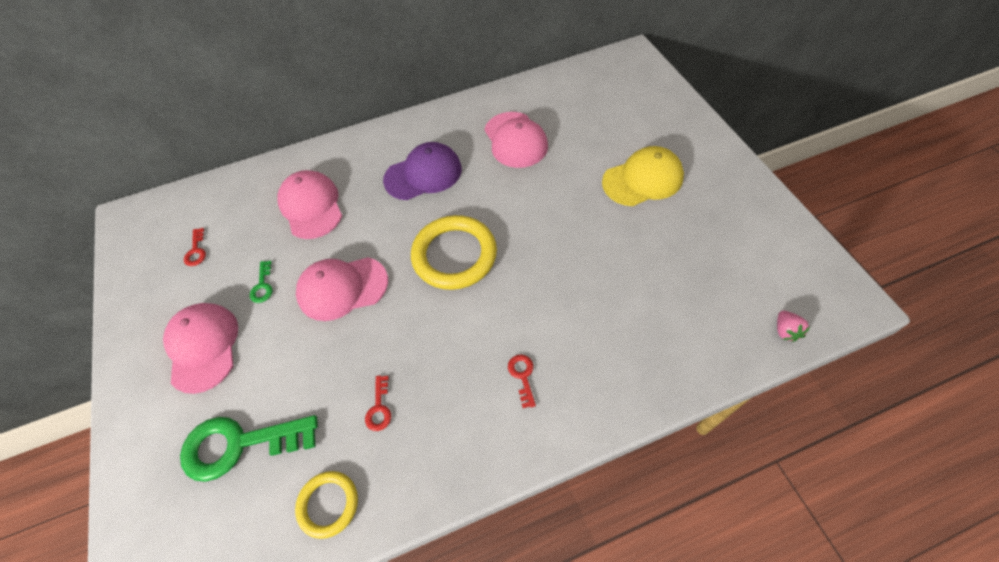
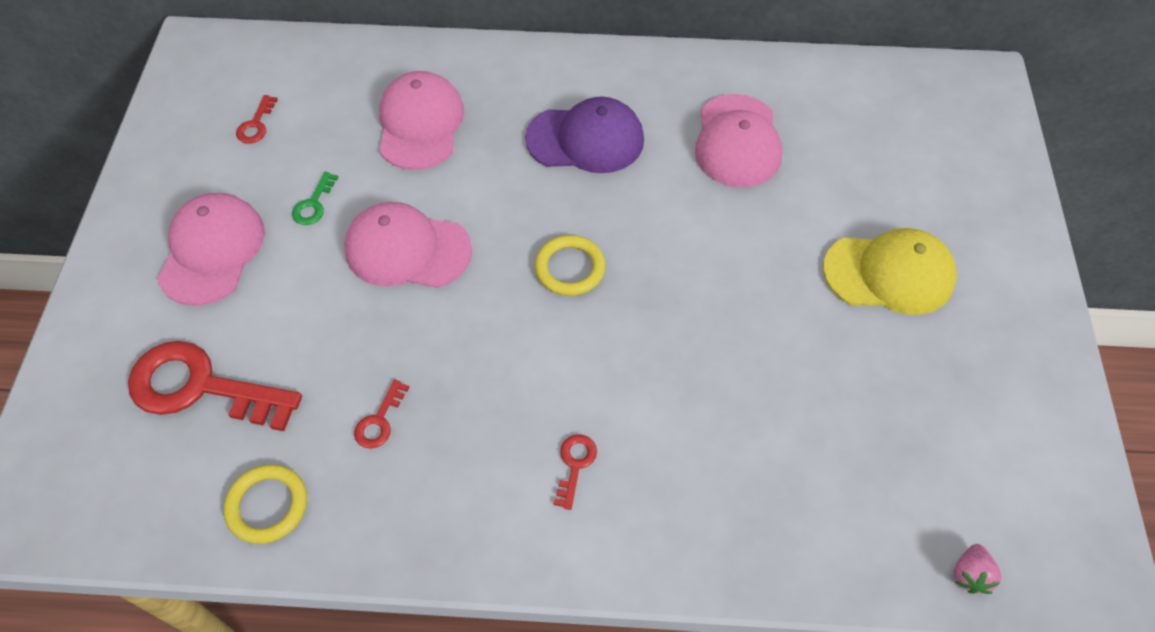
camera: 20 degrees right, 0 degrees up
green key [180,415,318,482] -> red key [128,341,302,431]
yellow ring [411,215,497,290] -> yellow ring [535,235,606,296], size x0.56

